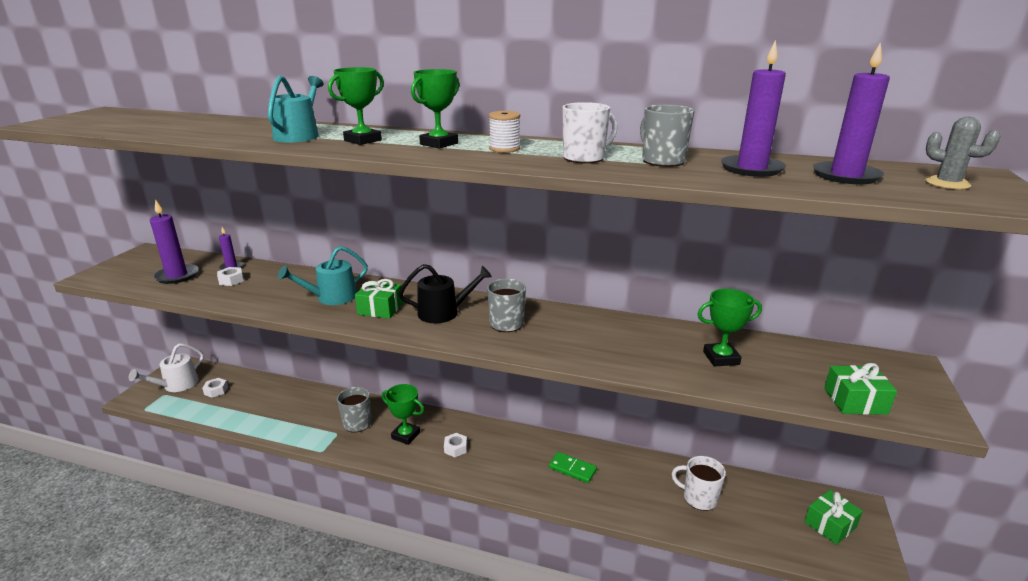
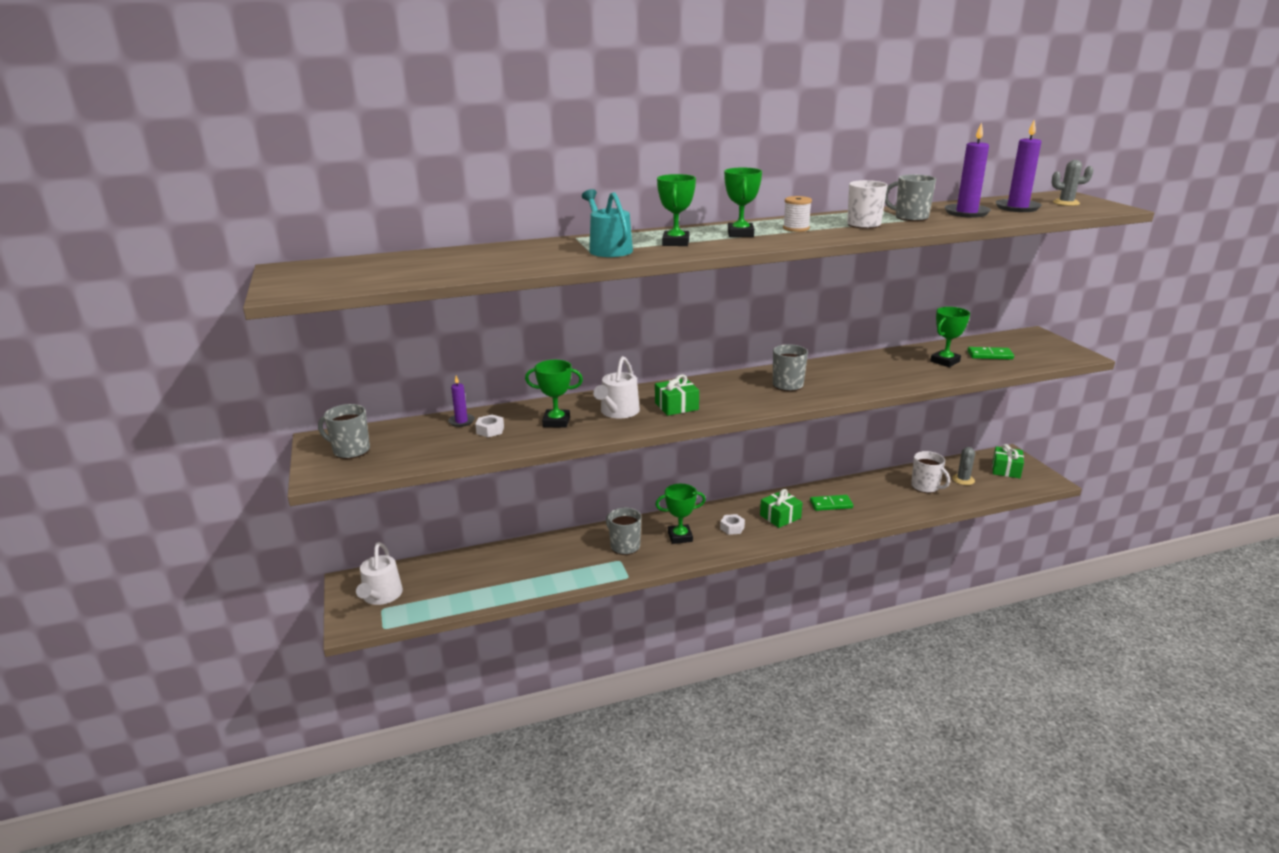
camera: 35 degrees left, 0 degrees up
purple candle [150,199,199,284] -> none
white nut [202,378,228,398] -> none
turquoise watering can [278,246,368,305] -> white watering can [593,356,640,418]
black watering can [399,264,492,323] -> none
white mug [671,456,726,511] -> white mug turned 120 degrees counterclockwise [911,451,950,493]
green gift [824,363,897,415] -> green gift moved to [760,489,803,528]
none -> grey mug [318,404,370,459]
none -> green trophy [525,360,583,428]
none -> grey cactus [952,447,975,485]
none -> green domino [967,347,1014,360]

